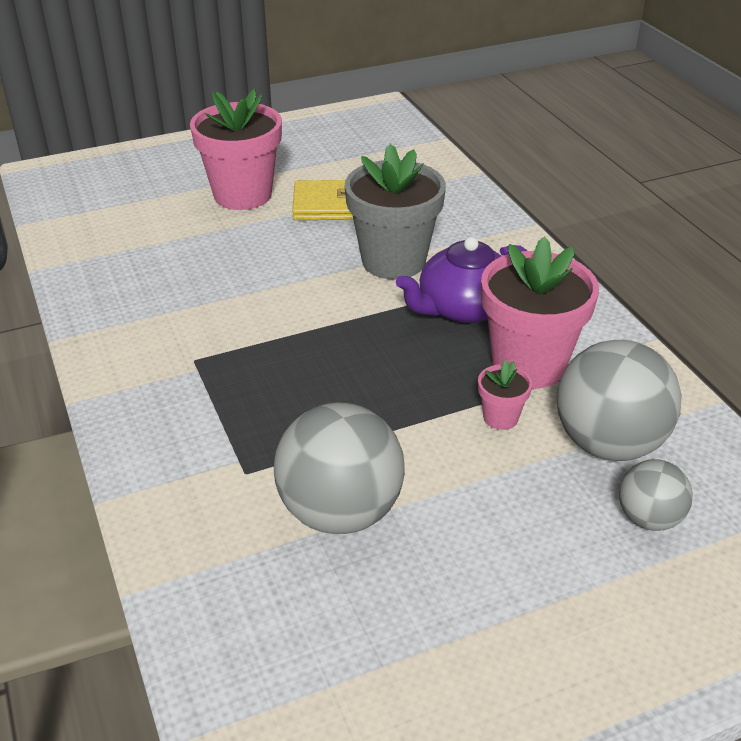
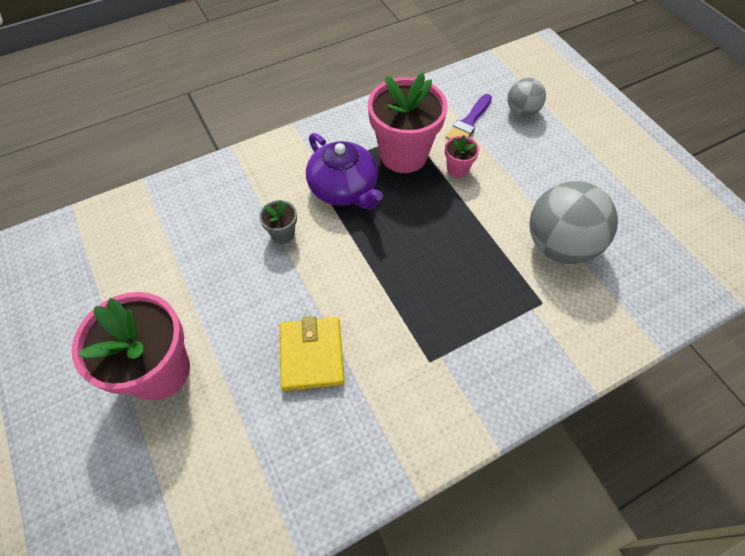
camera: 95 degrees left, 20 degrees up
yellow wallet [292,180,353,220] -> yellow wallet moved to [280,316,345,391]
grey flower pot [345,144,446,279] -> grey flower pot [259,200,297,244], size x0.45
grey ball [557,340,682,461] -> purple brush [445,94,492,140]

